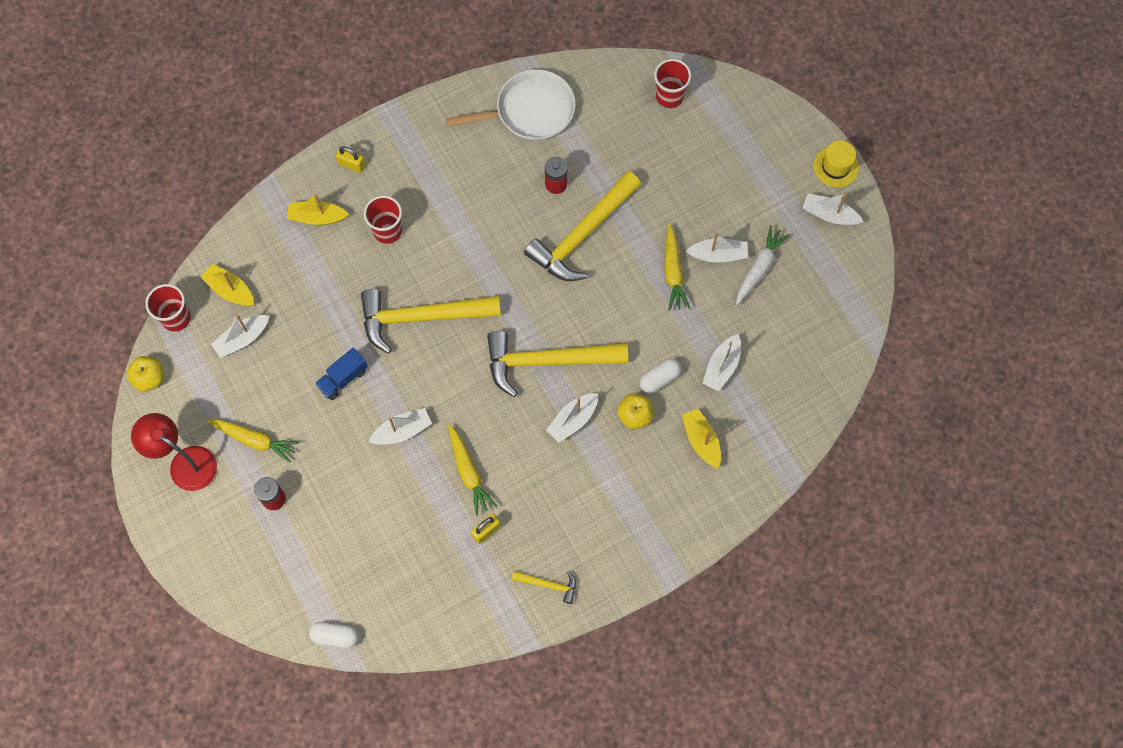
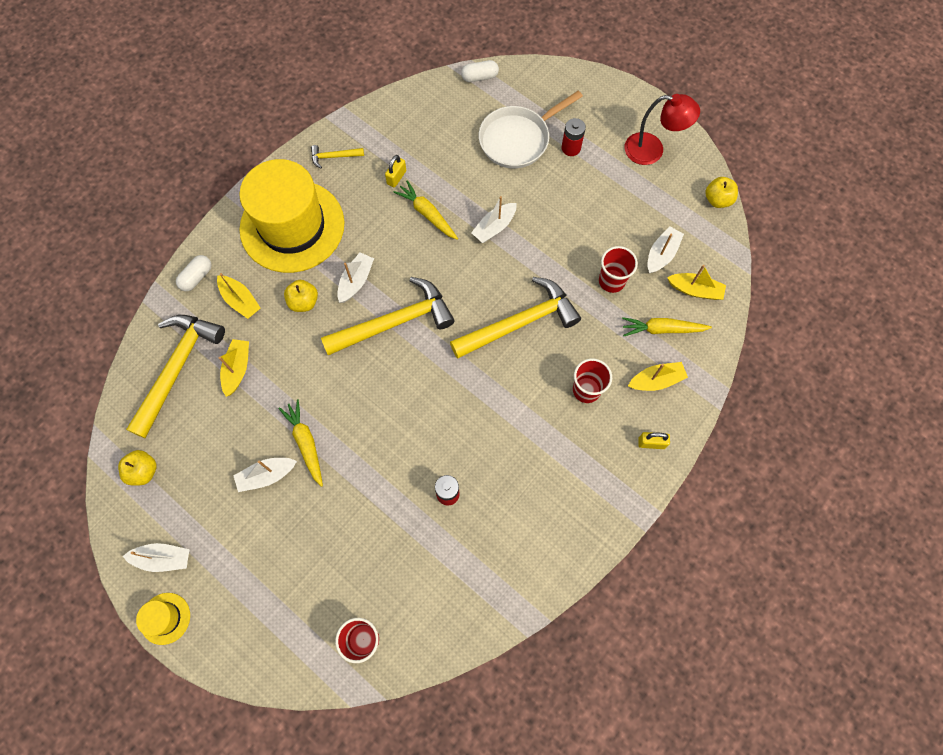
camera: 160 degrees right, 0 degrees up
red cup [145,284,191,332] -> red cup moved to [599,246,638,293]
yellow carrot [206,419,299,463] -> yellow carrot moved to [622,317,712,336]
blue truck [315,348,368,400] -> none
white pan [446,69,576,141] -> white pan moved to [479,91,583,168]
yellow hammer [524,171,641,281] -> yellow hammer moved to [126,315,225,439]
white capsule [639,358,681,393] -> white capsule moved to [176,255,212,291]
white boat [702,334,741,391] -> yellow boat [218,339,249,397]
white carrot [736,225,790,305] -> none
none -> yellow apple [118,450,156,486]
none -> yellow hat [239,159,345,273]

